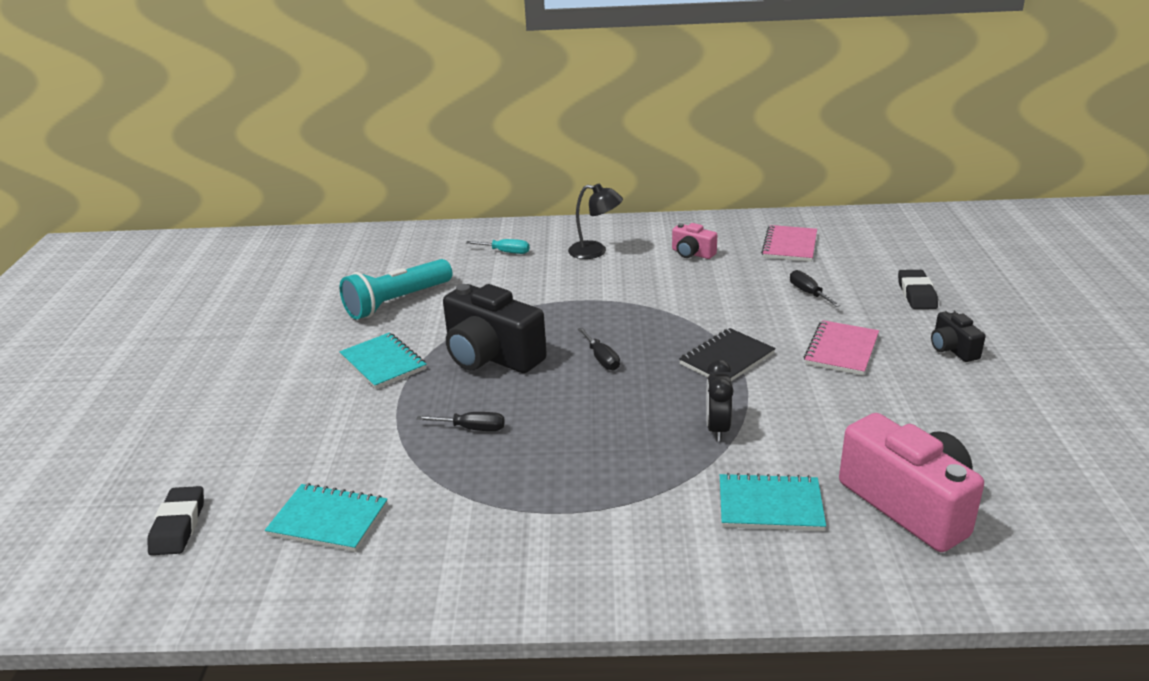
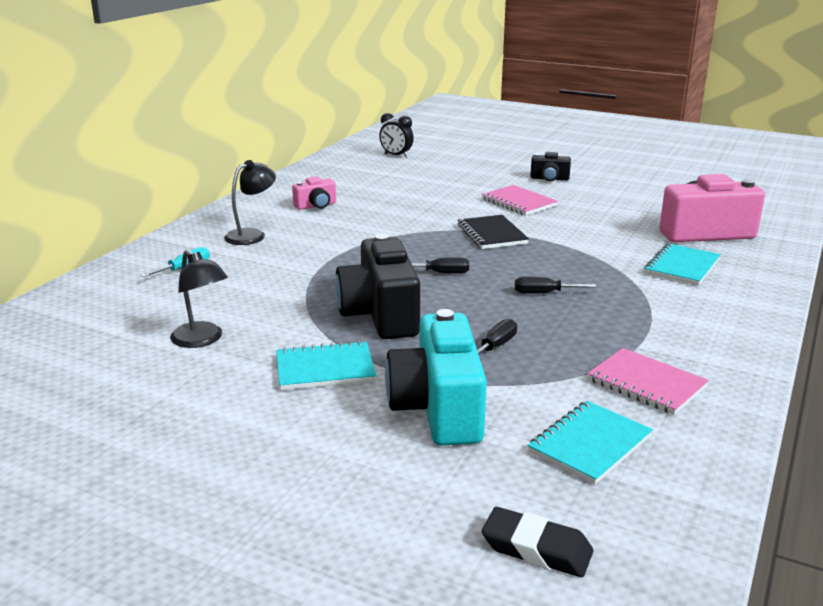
camera: 65 degrees left, 5 degrees down
turquoise flashlight [340,259,452,319] -> black lamp [170,249,228,348]
black camera [443,284,547,373] -> black camera turned 105 degrees clockwise [335,233,420,339]
black clock [706,360,733,441] -> black clock moved to [379,113,414,158]
pink notebook [761,225,817,262] -> pink notebook moved to [587,348,709,415]
black screwdriver [790,270,841,307] -> black screwdriver moved to [515,276,596,294]
black eraser [898,270,938,309] -> none
none -> turquoise camera [385,309,487,446]

